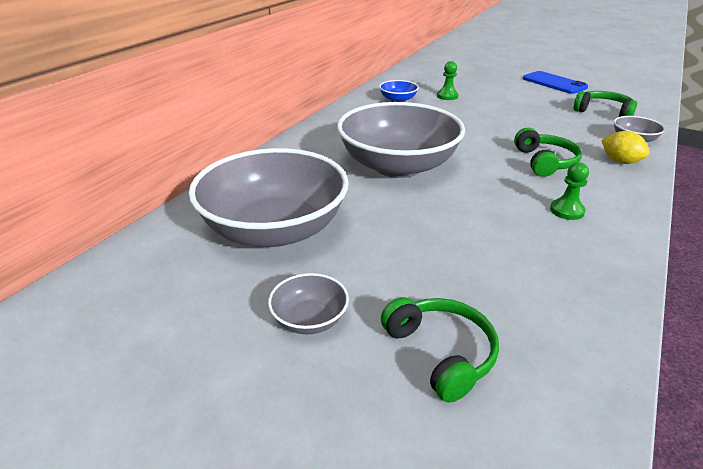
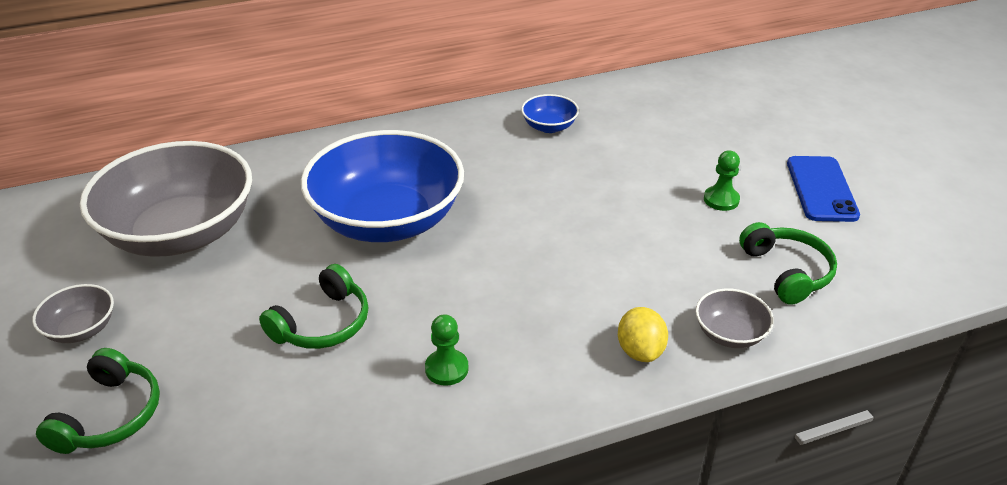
camera: 40 degrees right, 5 degrees up
grey bowl [337,102,465,178] -> blue bowl [301,130,464,242]
green pawn [437,61,459,100] -> green pawn moved to [704,150,740,211]
green headphones [514,128,582,177] -> green headphones moved to [259,264,368,349]

